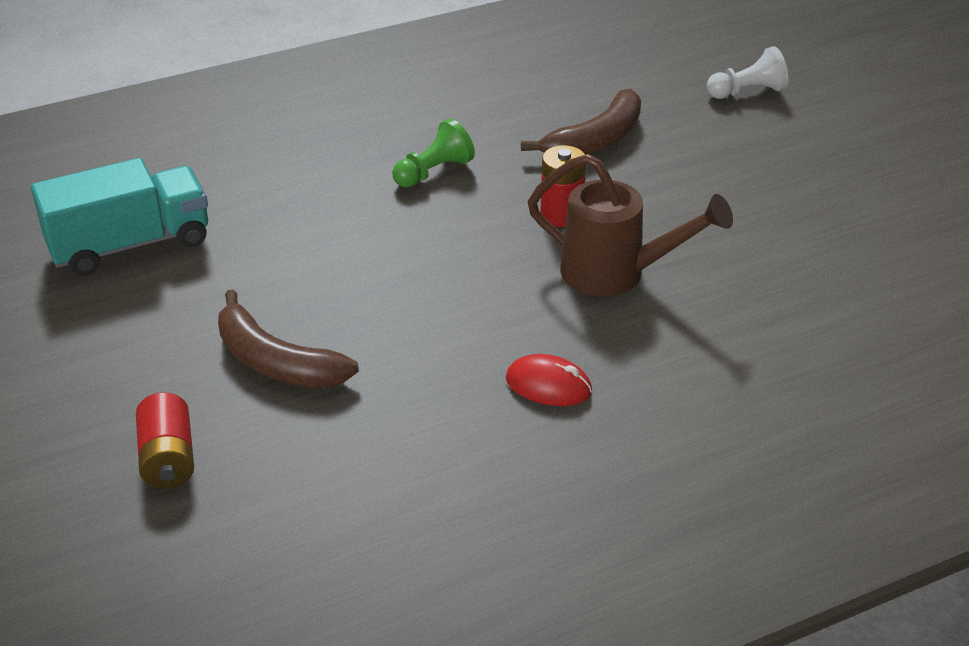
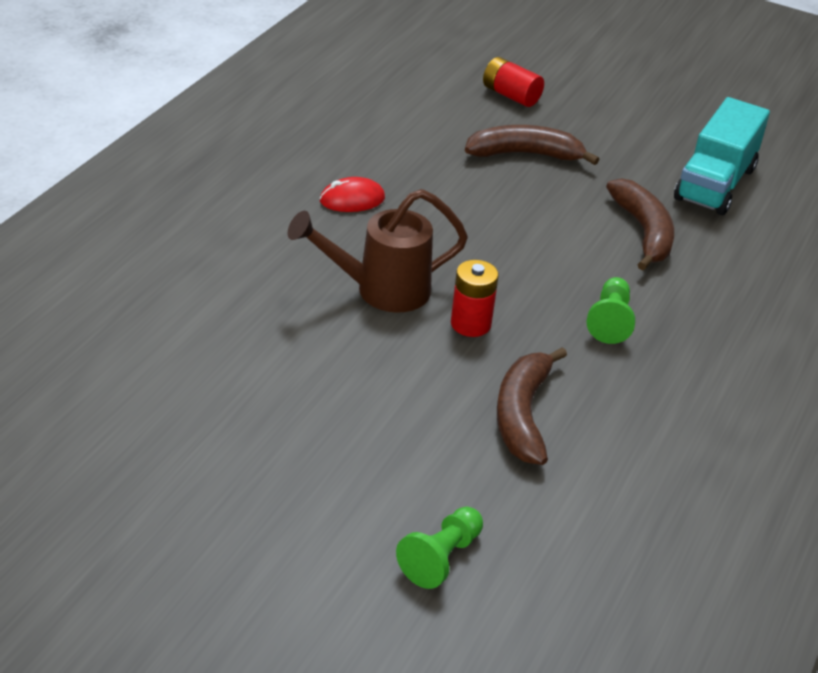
camera: 140 degrees right, 0 degrees up
white pawn [707,46,788,99] -> green pawn [396,507,483,589]
none -> brown banana [606,178,674,270]

